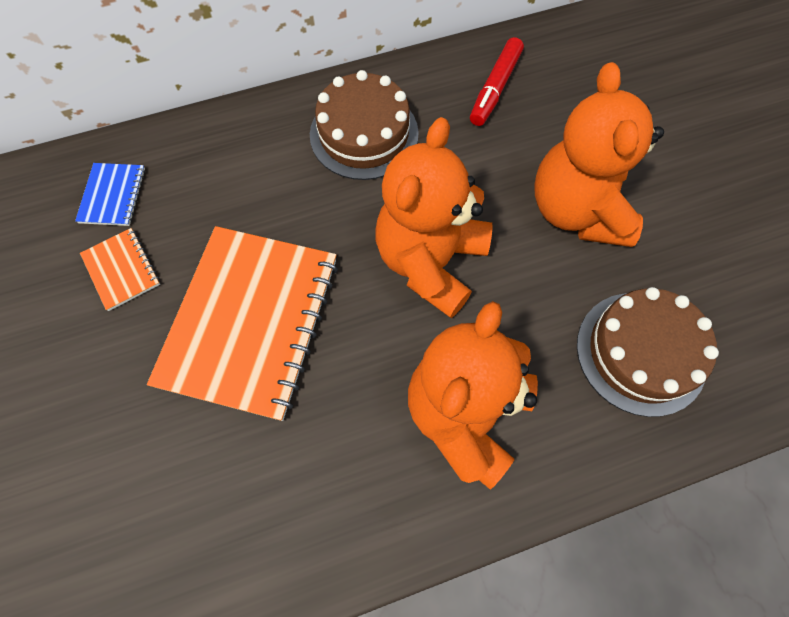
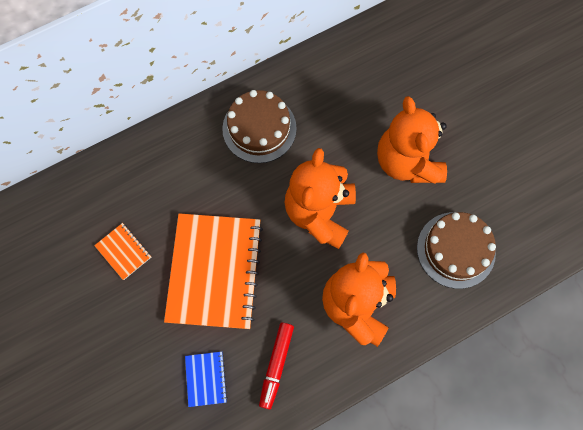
camera: 10 degrees left, 5 degrees up
blue notebook [75,163,145,226] -> blue notebook moved to [185,352,228,407]
red marker [470,37,524,126] -> red marker moved to [259,322,294,410]

